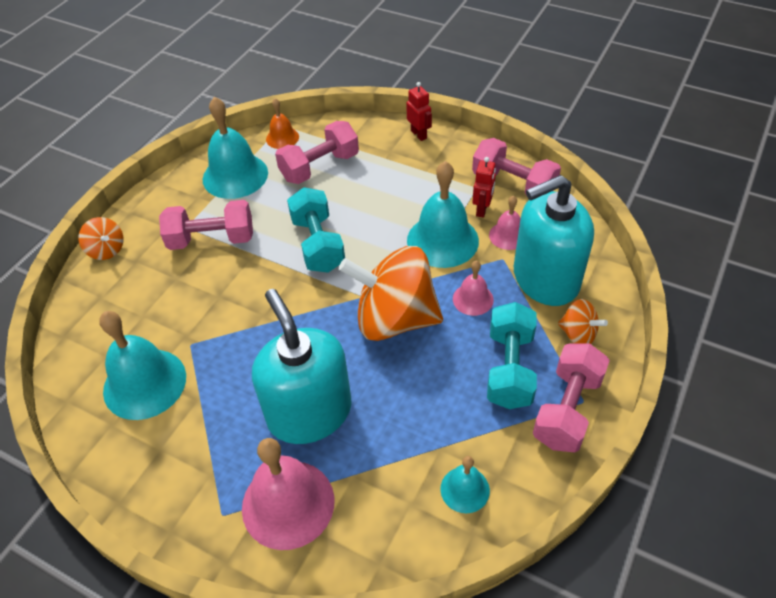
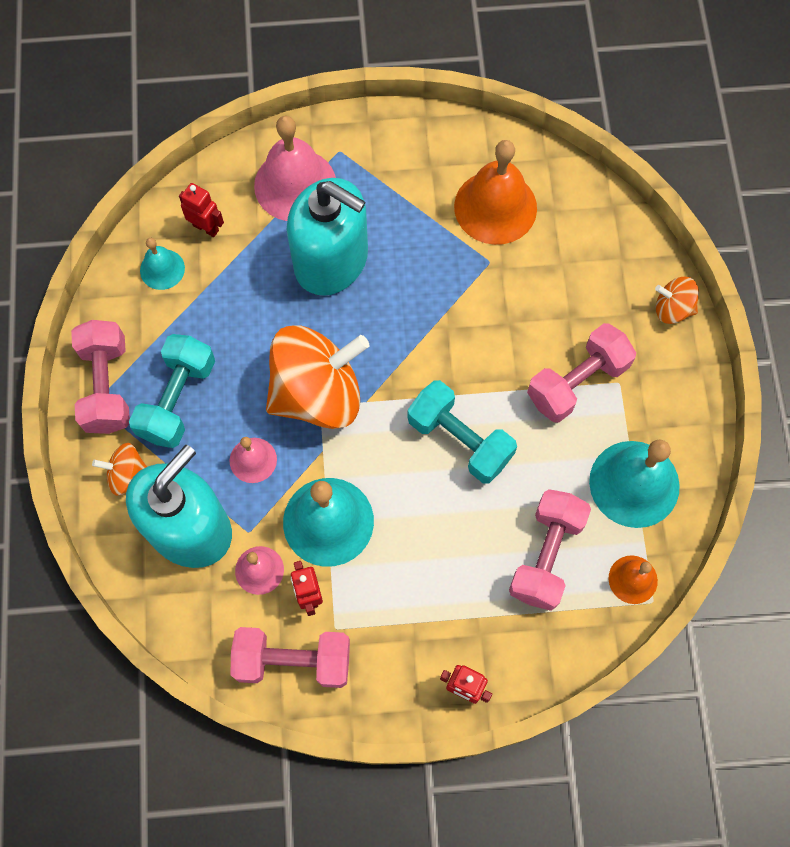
camera: 145 degrees right, 20 degrees up
turquoise bell [99,311,186,420] -> orange bell [454,140,537,245]
turquoise dumbbell [487,302,537,409] -> turquoise dumbbell turned 45 degrees clockwise [129,334,215,448]
none -> red robot [179,183,224,237]

